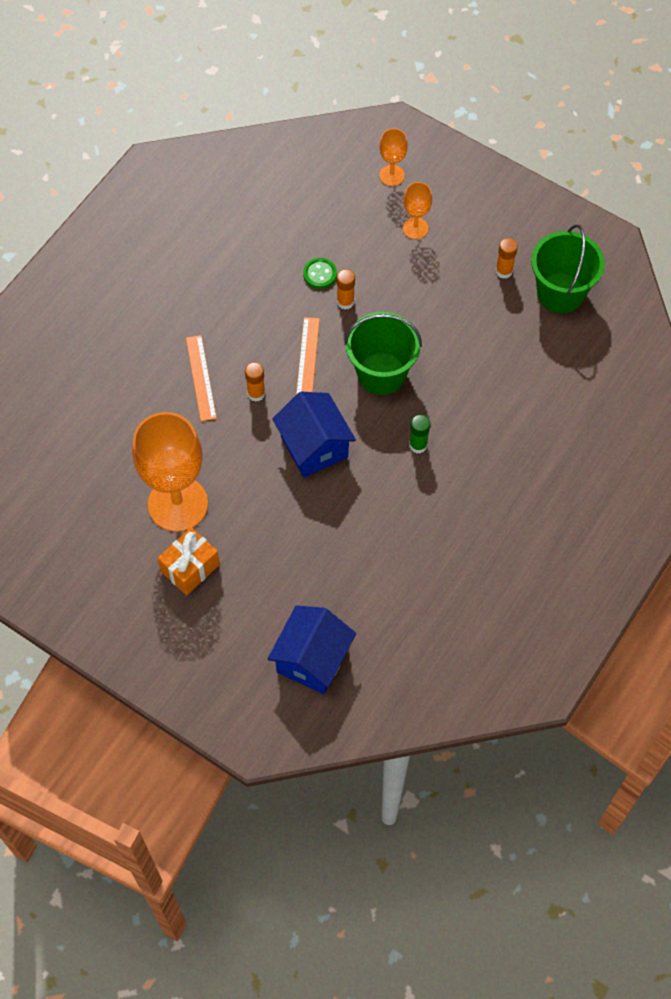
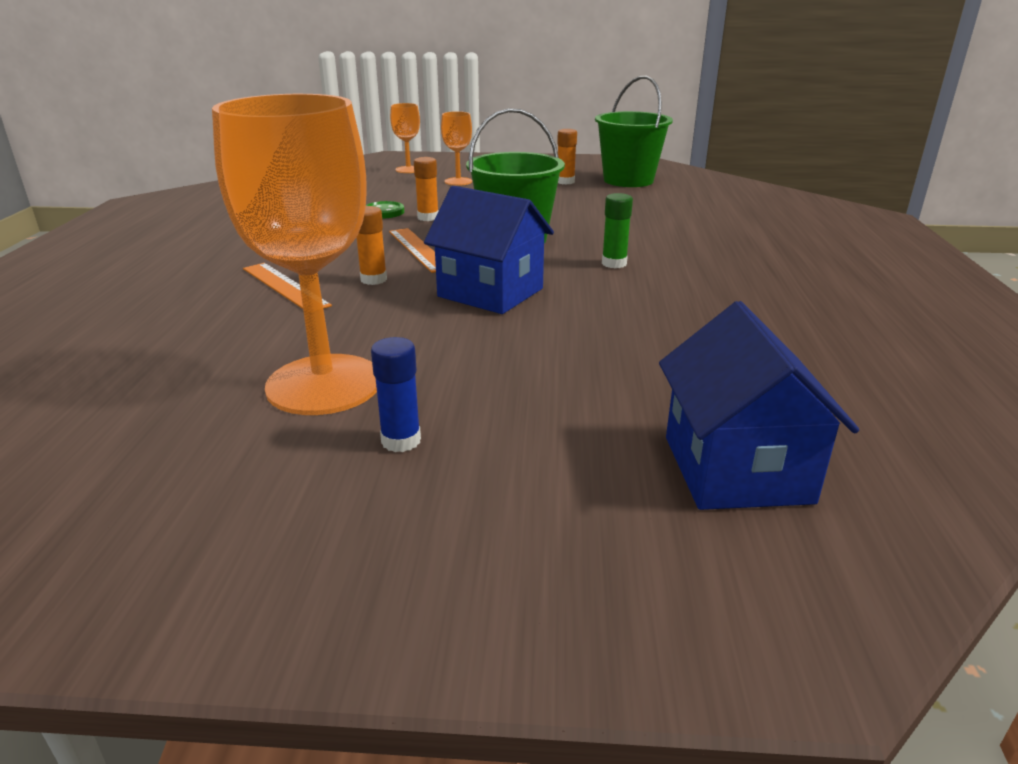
camera: 30 degrees left, 35 degrees down
orange gift [158,527,220,595] -> blue glue stick [371,337,421,452]

